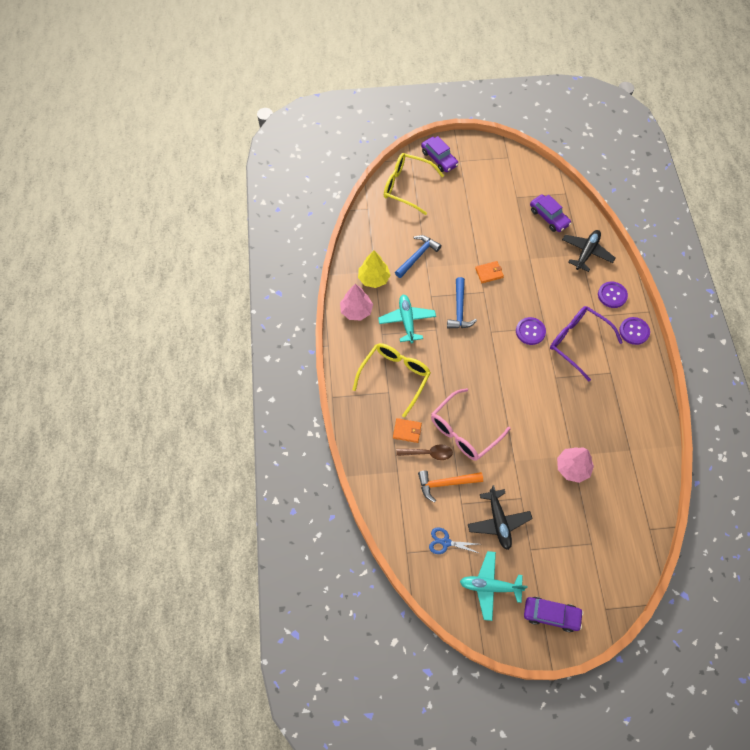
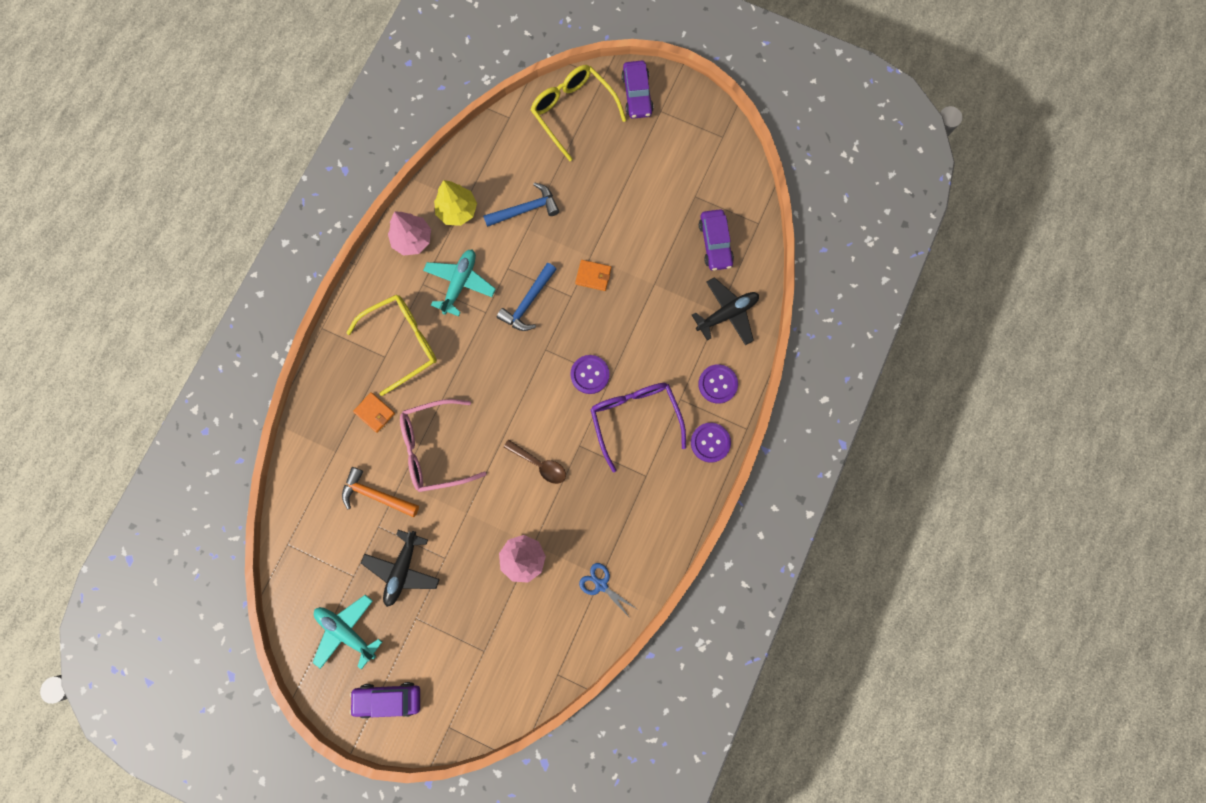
camera: 30 degrees right, 15 degrees up
brown spoon [396,444,453,460] -> brown spoon moved to [504,440,566,484]
blue scissors [429,527,481,554] -> blue scissors moved to [579,563,637,618]
purple car [524,597,584,632] -> purple car turned 135 degrees clockwise [350,682,420,719]

